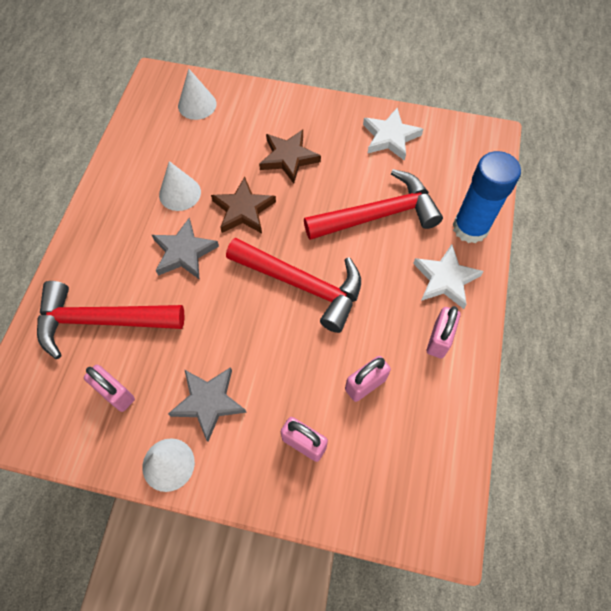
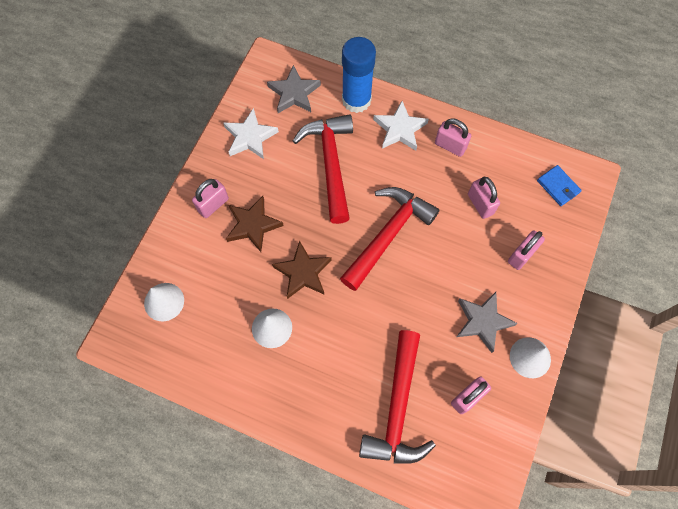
camera: 80 degrees left, 5 degrees up
grey star [152,218,219,279] -> grey star moved to [267,65,321,113]
none -> pink padlock [192,179,229,218]
none -> blue wallet [537,165,582,206]

